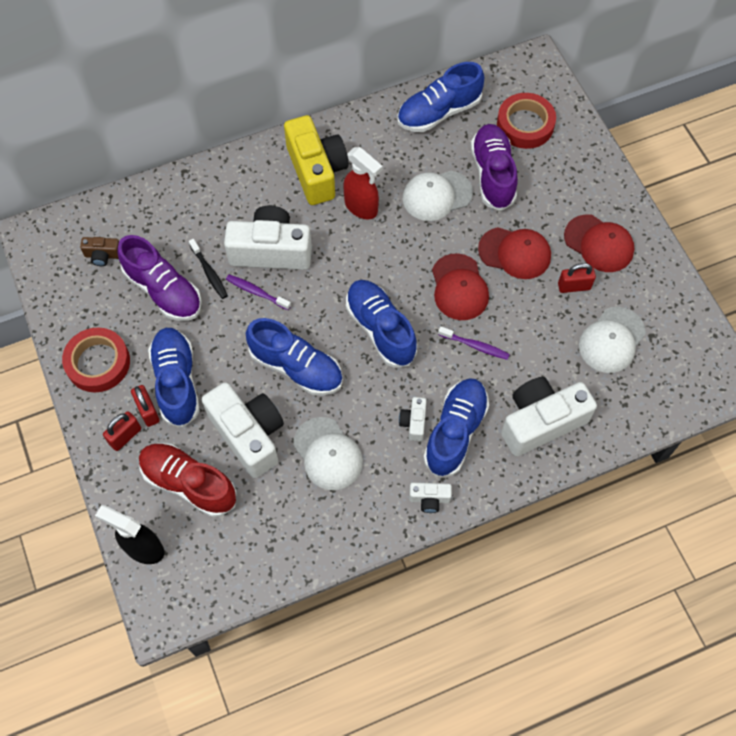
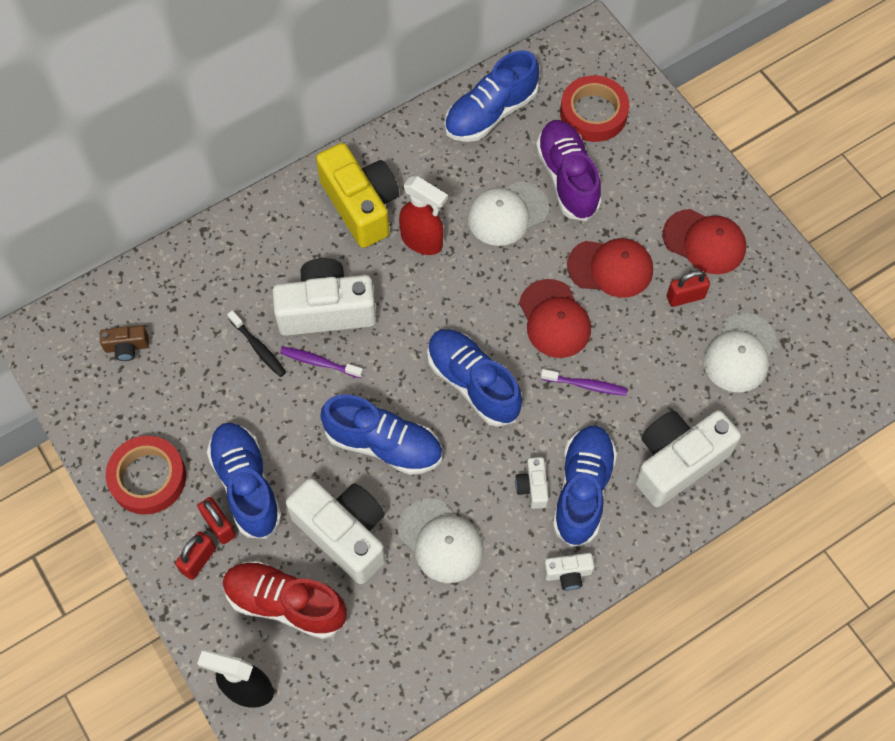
camera: 10 degrees left, 0 degrees up
purple shoe [117,235,202,321] -> none

